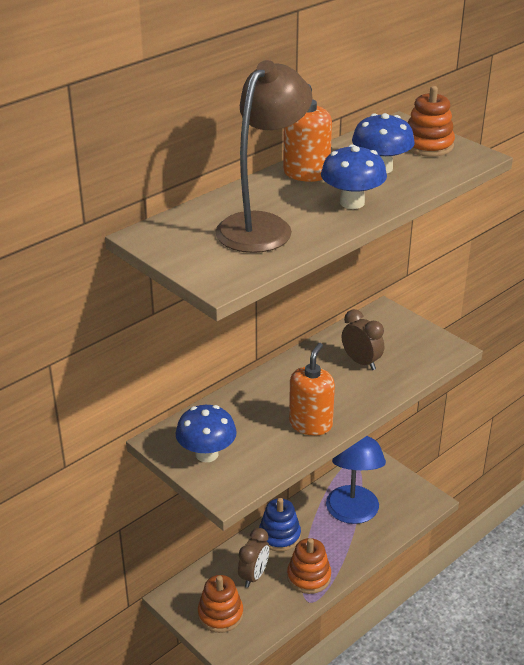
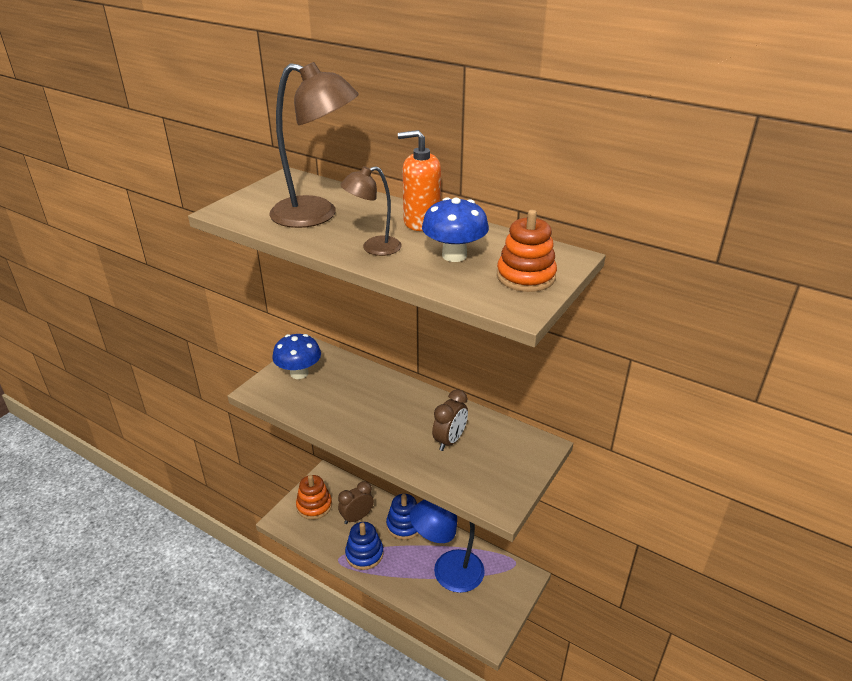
camera: 75 degrees right, 0 degrees up
brown clock [238,528,269,588] -> brown clock turned 135 degrees clockwise [338,481,374,524]
orange stacking toy [287,538,331,594] -> blue stacking toy [345,522,383,570]
orange soap dispenser [289,343,335,436] -> none
blue mushroom [321,144,387,209] -> brown lamp [340,166,402,256]

